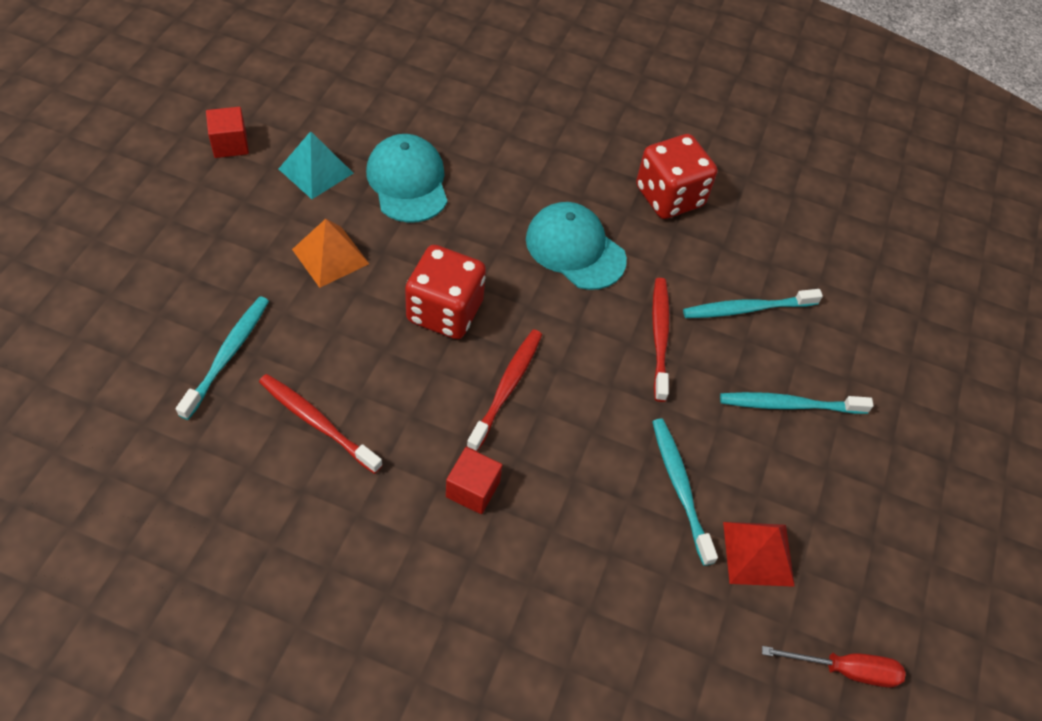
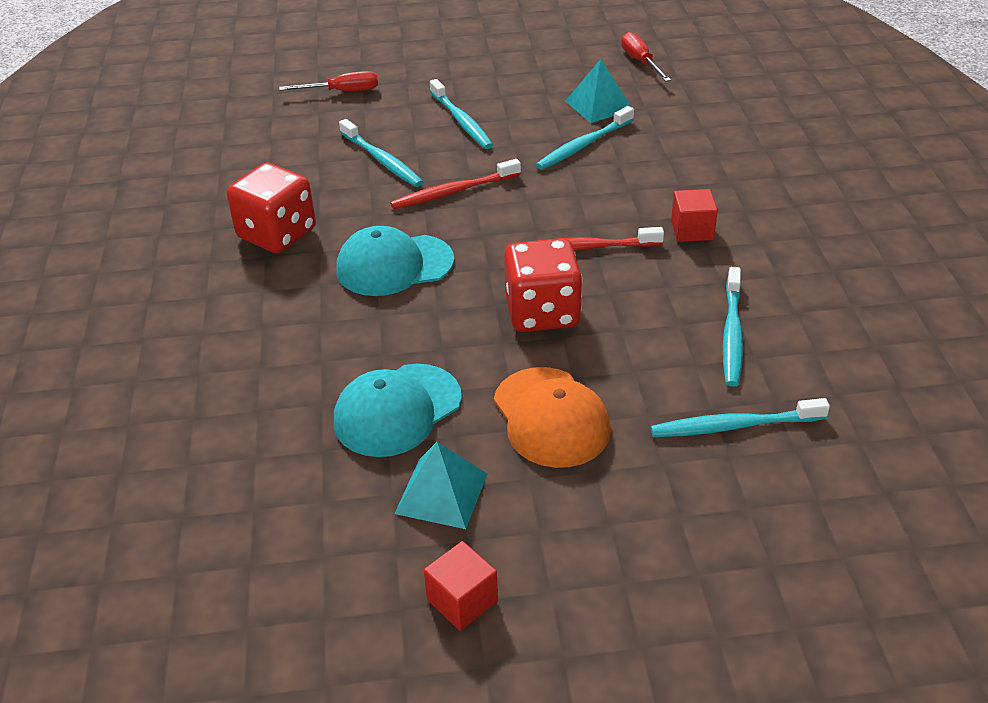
camera: 110 degrees left, 15 degrees down
red toothbrush [259,374,382,474] -> turquoise toothbrush [723,267,743,387]
orange pyramid [292,219,369,288] -> orange cap [494,367,611,468]
turquoise cap [526,202,627,290] -> turquoise cap turned 60 degrees clockwise [336,226,454,296]
red pyramid [723,522,795,587] -> turquoise pyramid [565,59,631,123]
none -> red screwdriver [279,71,378,91]

